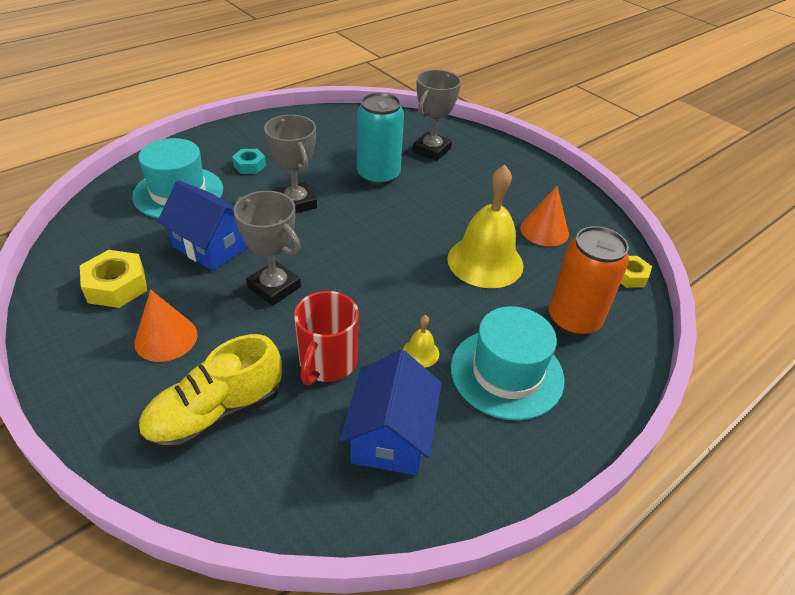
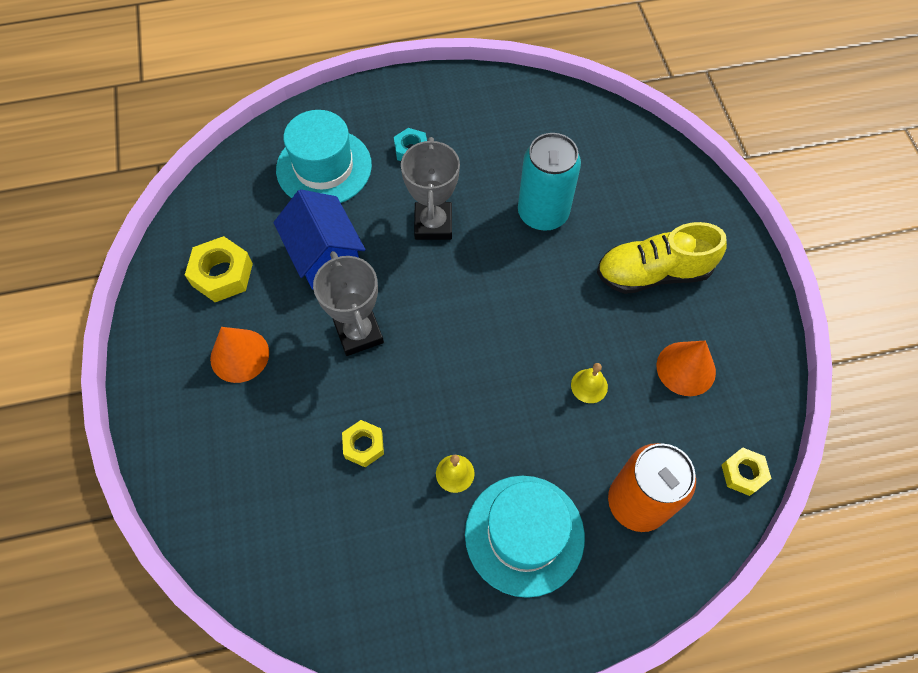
camera: 30 degrees right, 20 degrees up
yellow shoe [138,334,282,450] -> yellow shoe moved to [597,222,727,294]
red mug [294,291,359,385] -> yellow nut [342,420,384,467]
blue house [340,350,442,476] -> none
grey trophy [413,70,461,161] -> none
yellow bell [447,165,523,288] -> yellow bell [571,363,608,403], size x0.42

